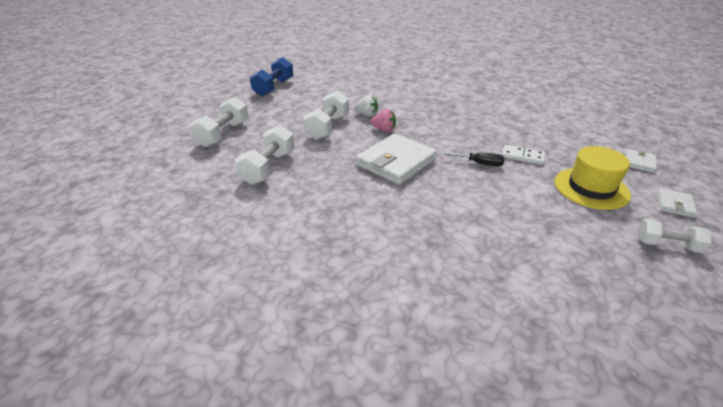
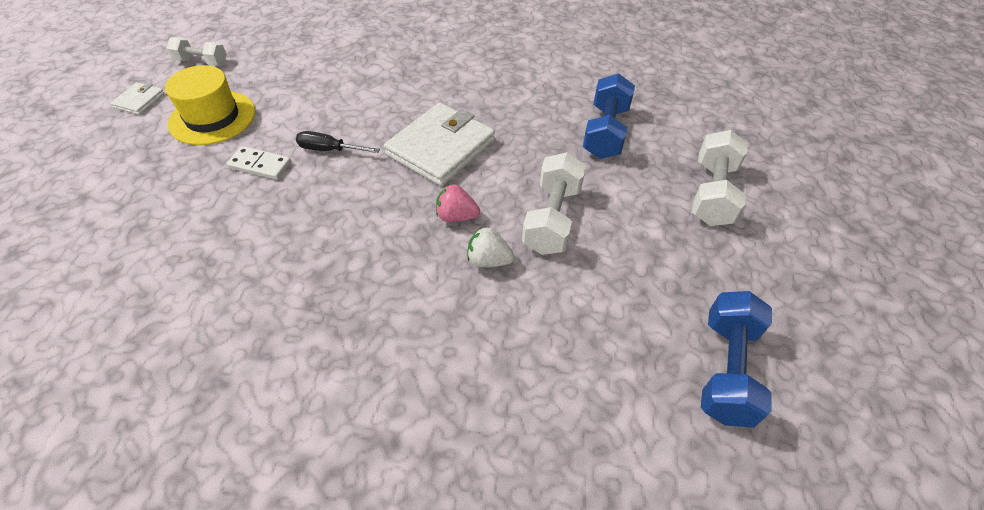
camera: 175 degrees right, 15 degrees up
white dumbbell [235,125,295,185] -> blue dumbbell [583,73,635,159]
white wallet [626,149,656,173] -> none

